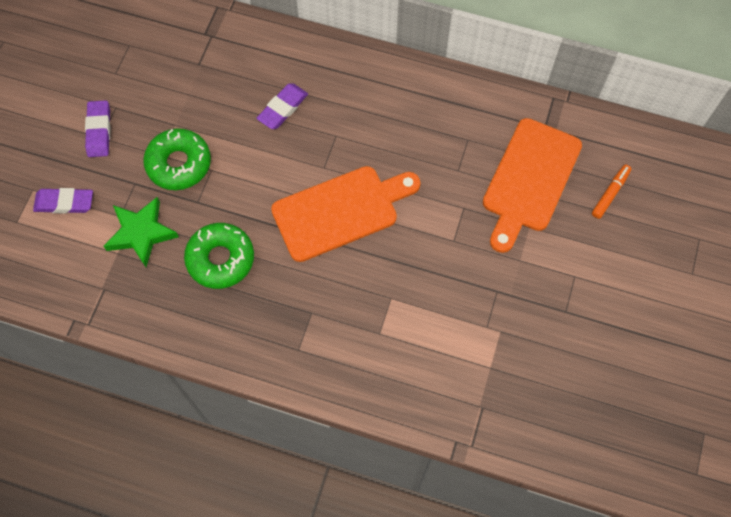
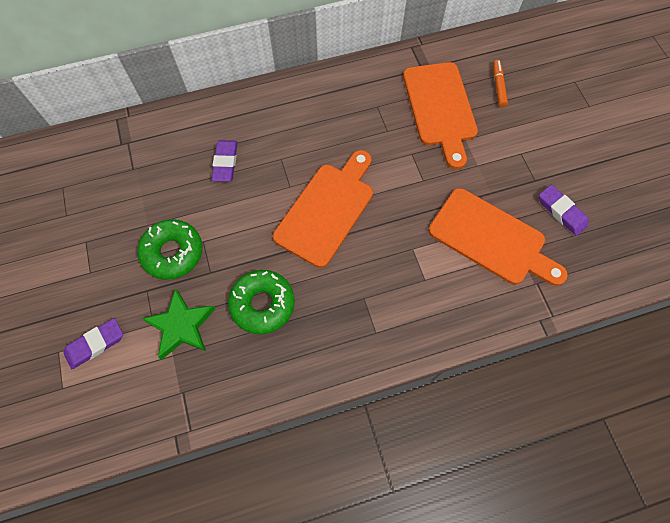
camera: 35 degrees left, 0 degrees up
purple eraser [85,100,111,157] -> purple eraser moved to [539,185,589,236]
none -> orange cutting board [428,188,568,286]

